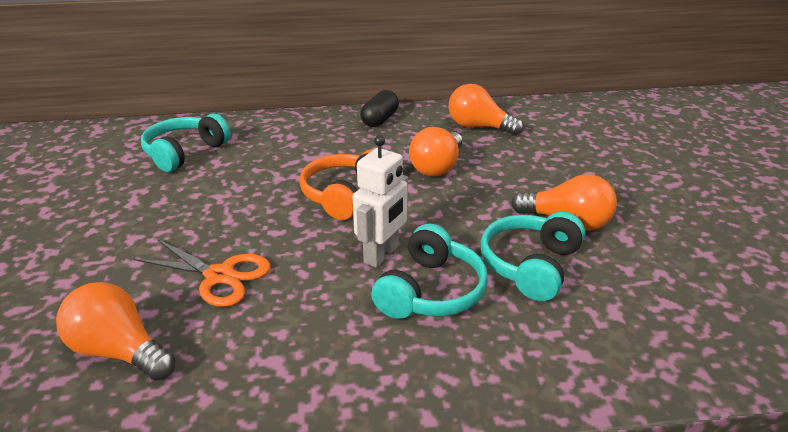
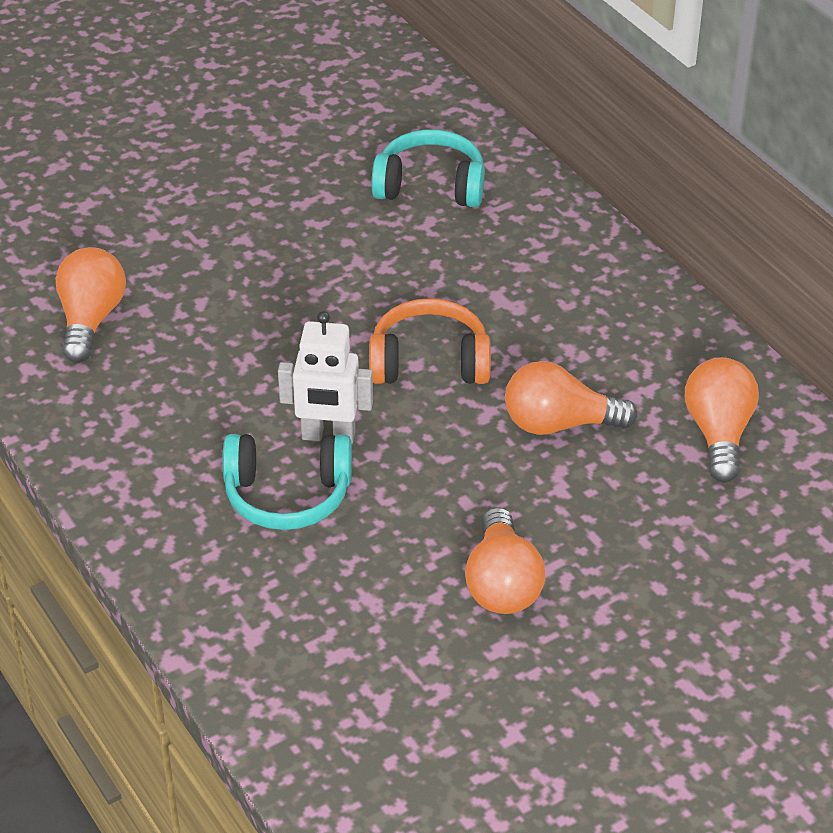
camera: 65 degrees right, 10 degrees up
orange scissors [134,239,271,307] -> none
black capsule [361,90,399,127] -> none
turquoise headphones [481,212,585,301] -> none

